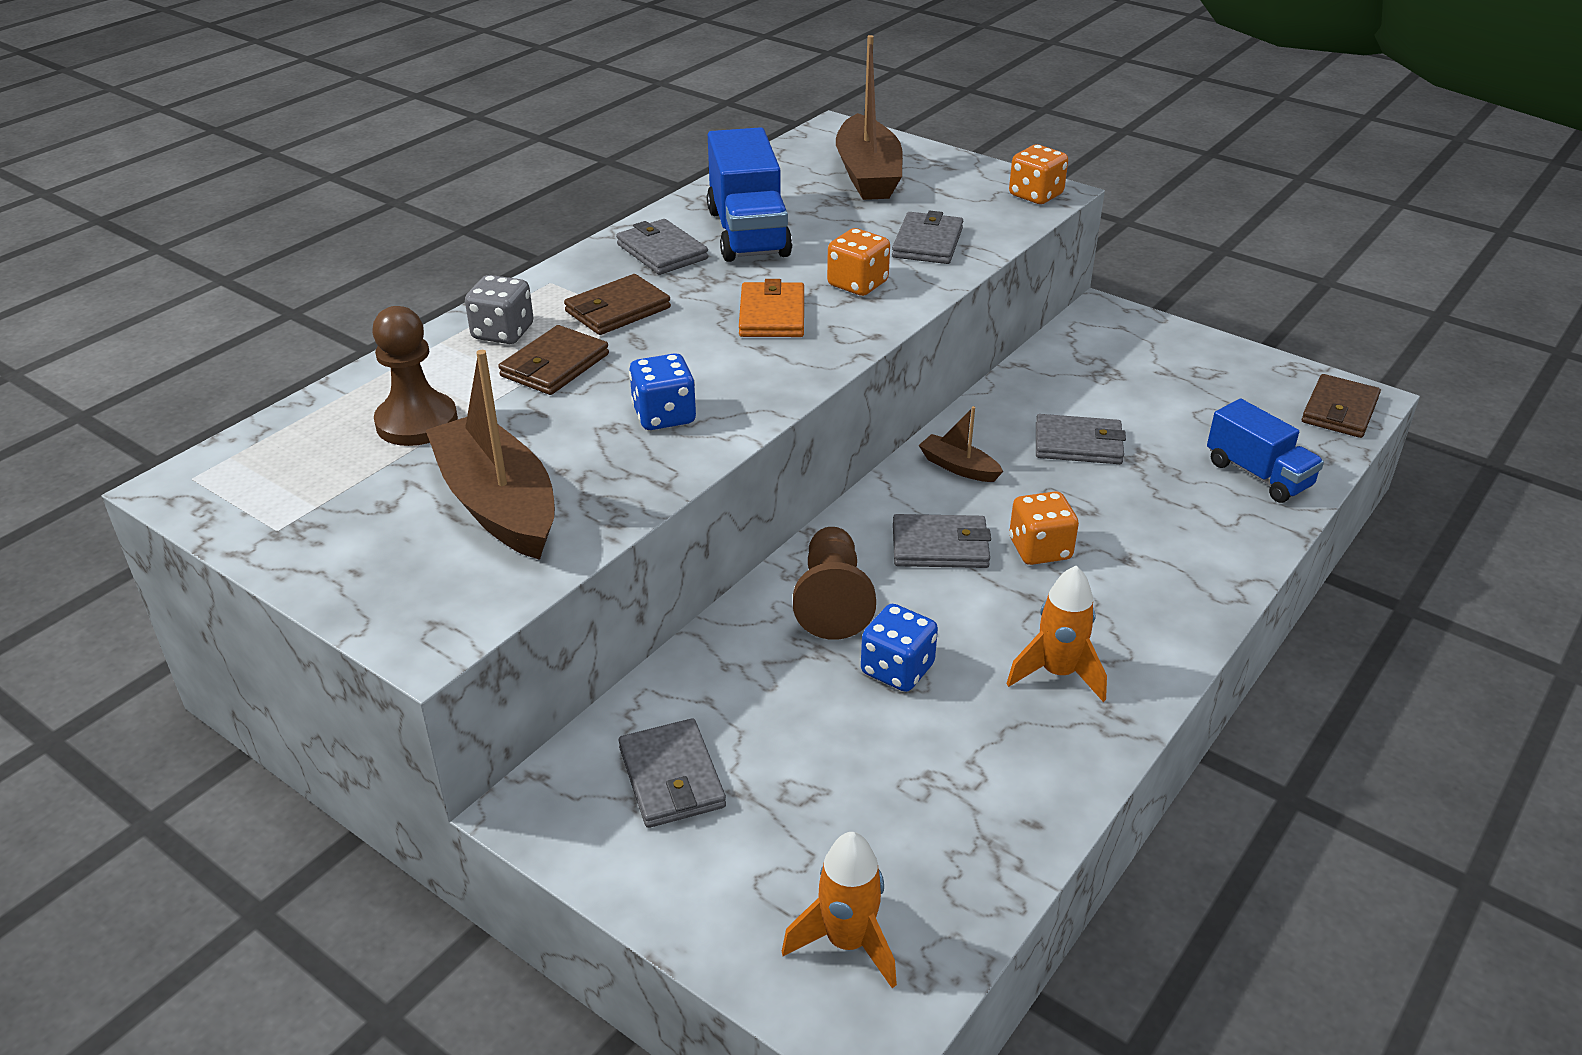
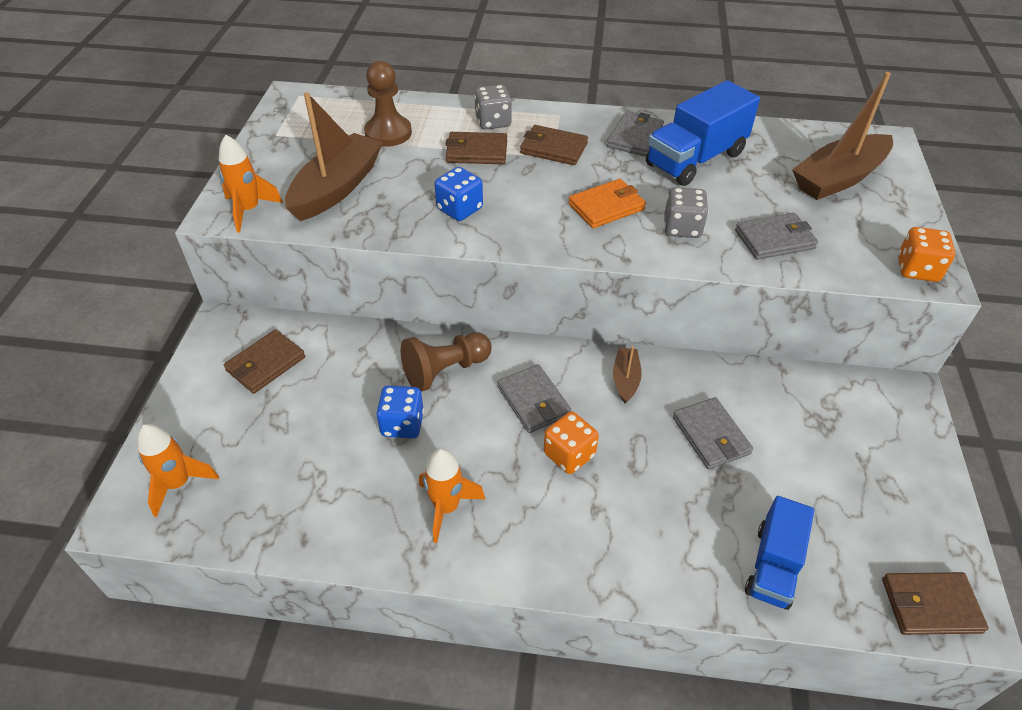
camera: 60 degrees right, 10 degrees up
grey wallet [619,718,726,828] -> brown wallet [224,329,305,394]
orange dice [827,228,890,296] -> grey dice [664,187,708,238]
none -> orange rocket [219,135,283,232]

